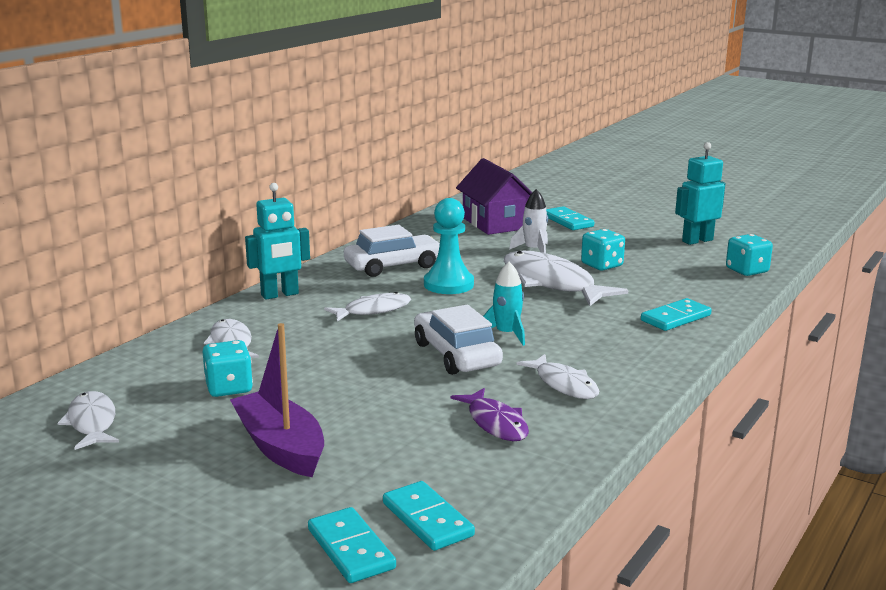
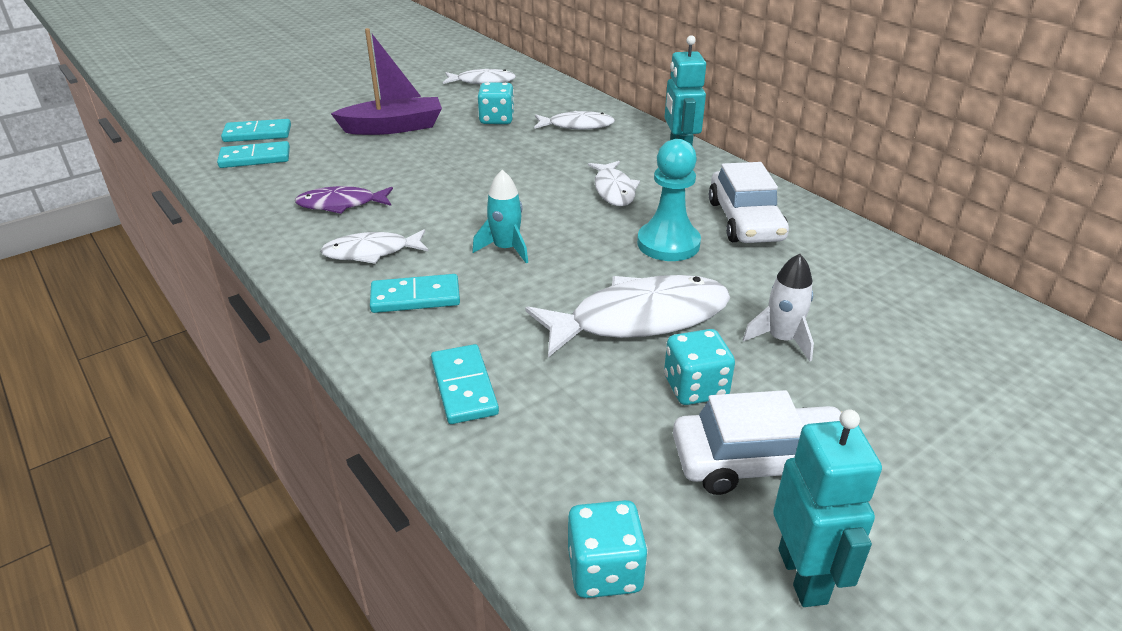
camera: 110 degrees right, 15 degrees up
white car [414,305,503,375] -> white car moved to [673,390,843,495]
purple house [456,158,533,235] -> none
turquoise domino [546,206,594,230] -> turquoise domino moved to [370,274,460,313]

